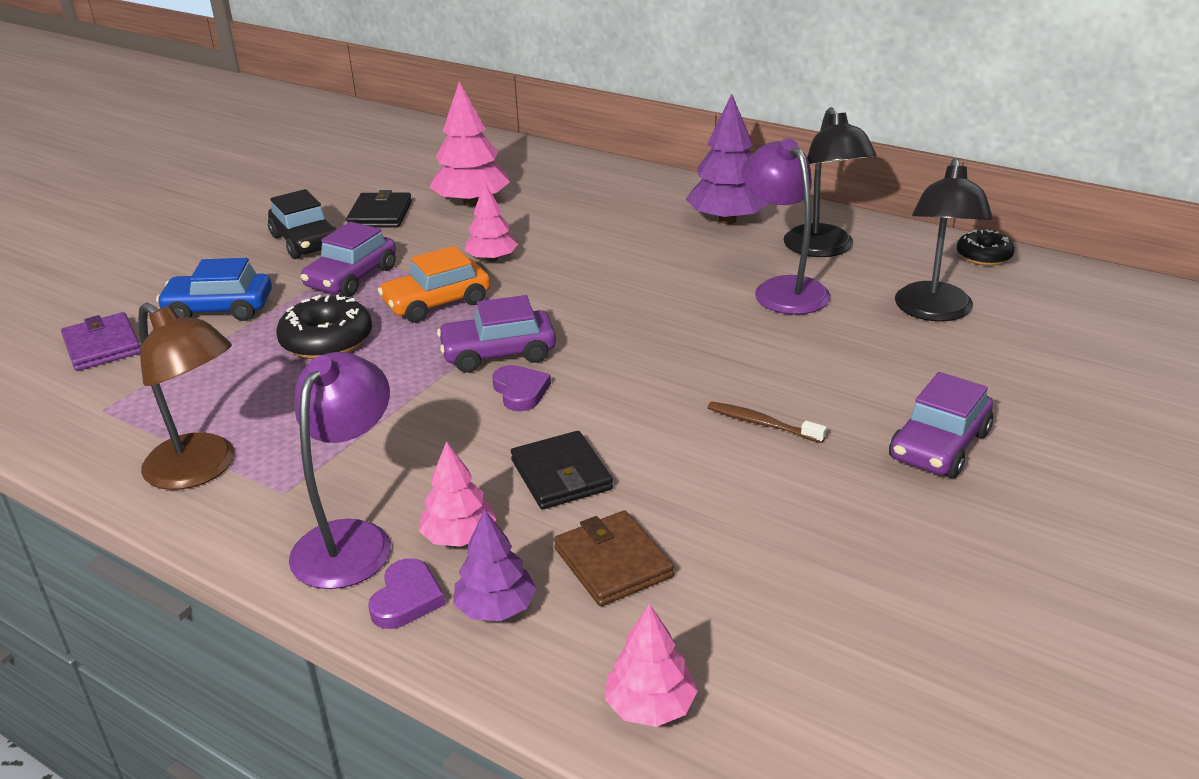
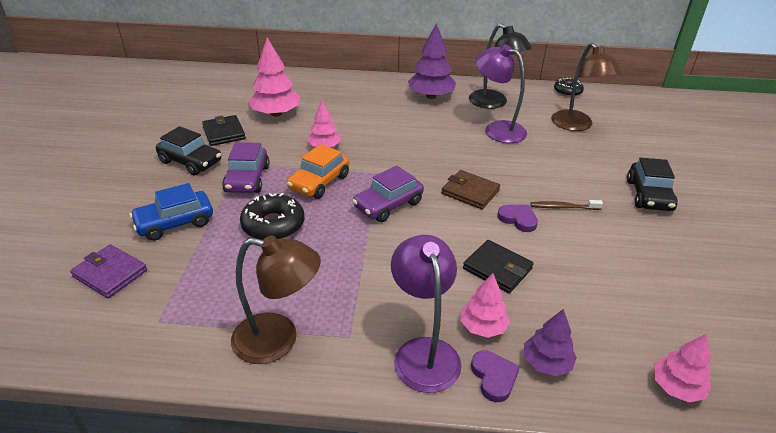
camera: 30 degrees left, 5 degrees up
purple heart [492,365,551,411] -> purple heart moved to [498,205,538,232]
brown wallet [554,510,674,606] -> brown wallet moved to [441,170,500,209]
purple car [889,372,993,478] -> black car [627,158,678,211]
black lamp [895,158,993,321] -> brown lamp [551,42,621,131]

